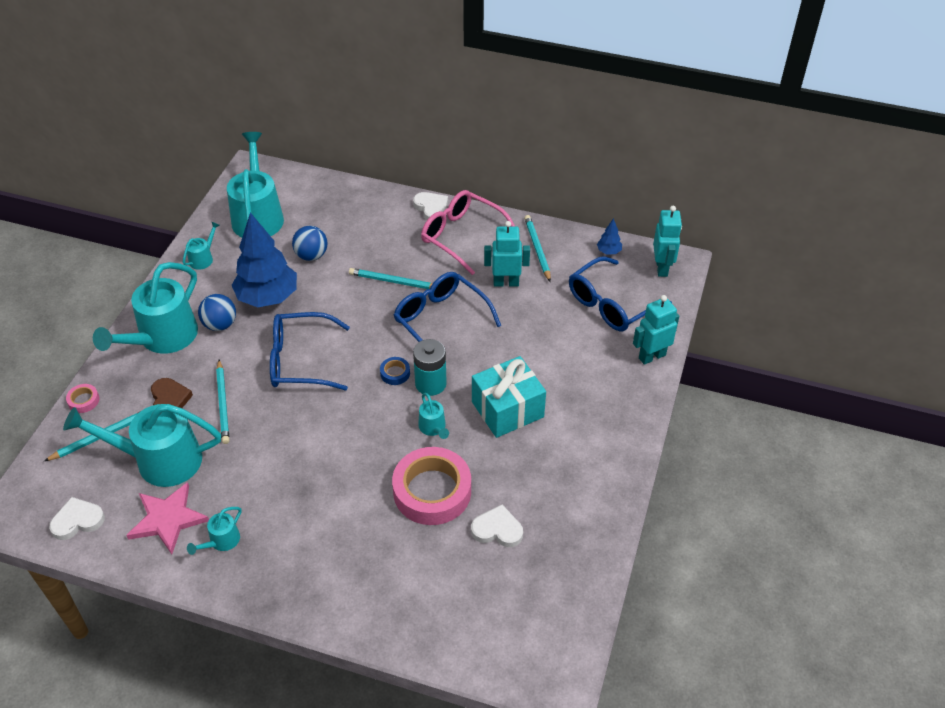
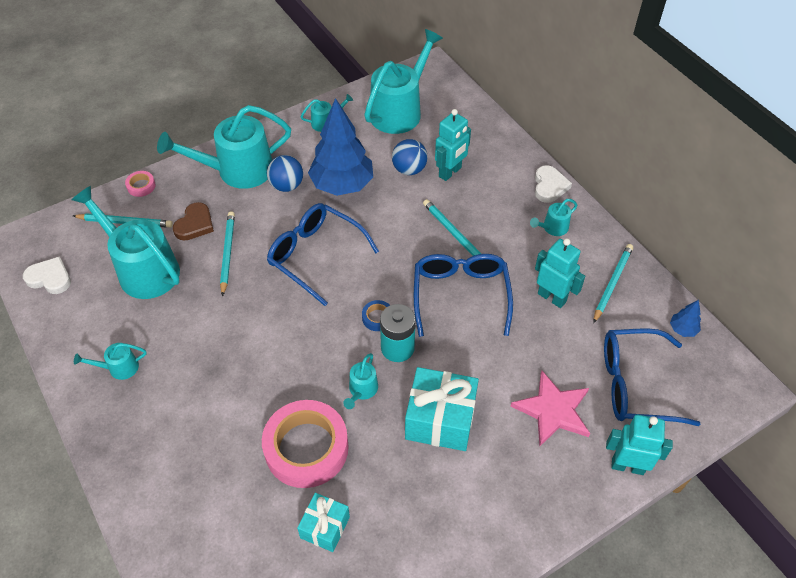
camera: 40 degrees right, 5 degrees up
pink star [126,482,209,554] -> pink star moved to [511,371,590,447]
turquoise pencil [216,360,230,444] -> turquoise pencil turned 150 degrees clockwise [220,211,235,297]
pink glasses [421,190,515,275] -> turquoise watering can [530,199,577,236]
white heart [471,504,523,547] -> turquoise gift [297,493,350,552]
turquoise robot [653,206,682,277] -> turquoise robot moved to [435,109,471,181]

